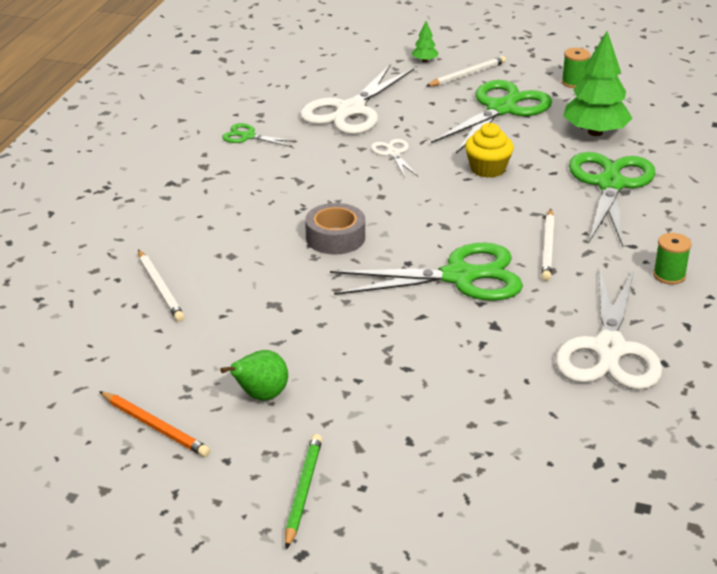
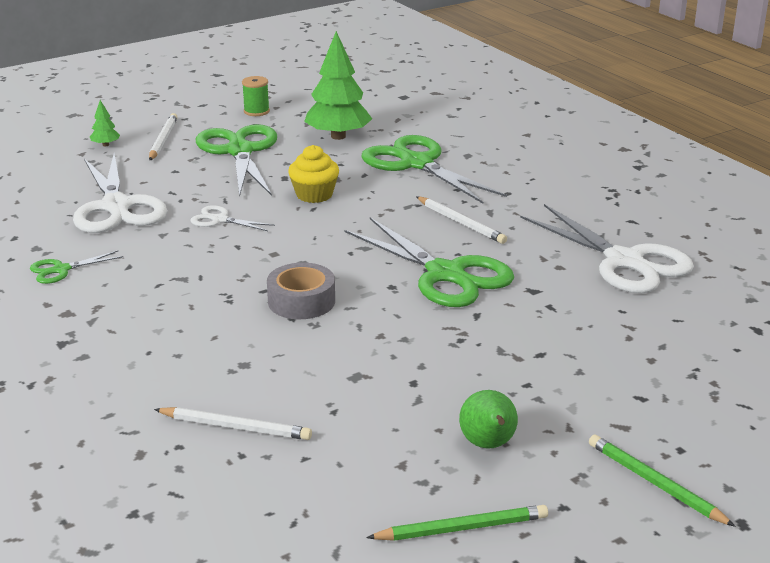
camera: 50 degrees left, 5 degrees down
orange pencil [99,391,210,457] -> green pencil [366,505,548,541]
green scissors [330,243,523,301] -> green scissors turned 105 degrees clockwise [345,218,514,307]
green spool [653,233,692,285] -> none

